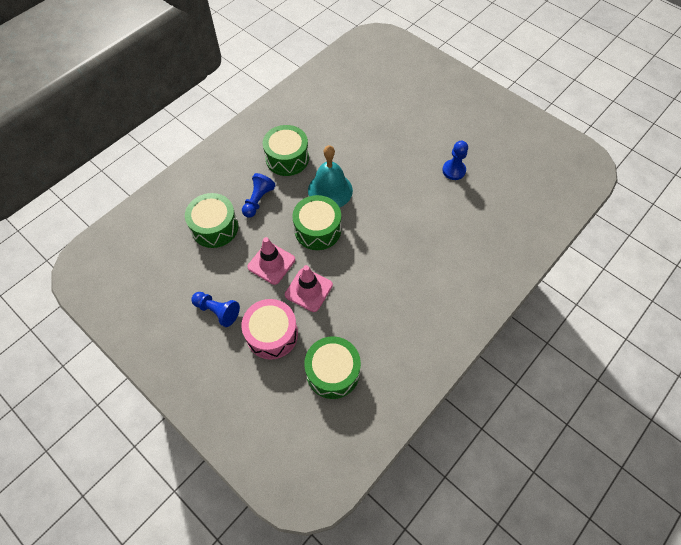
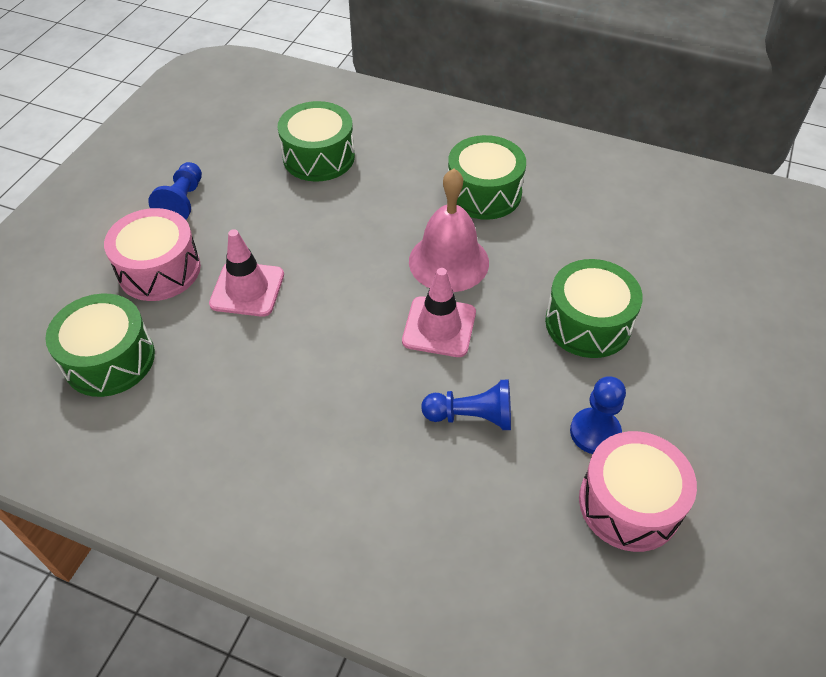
camera: 70 degrees right, 10 degrees down
blue pawn [242,173,276,218] -> blue pawn moved to [421,379,511,430]
pink traffic cone [248,237,295,285] -> pink traffic cone moved to [402,268,476,357]
green drum [292,195,341,250] -> green drum moved to [545,259,643,358]
turquoise bell [308,145,353,208] -> pink bell [409,168,489,292]
none -> pink drum [579,431,697,552]

